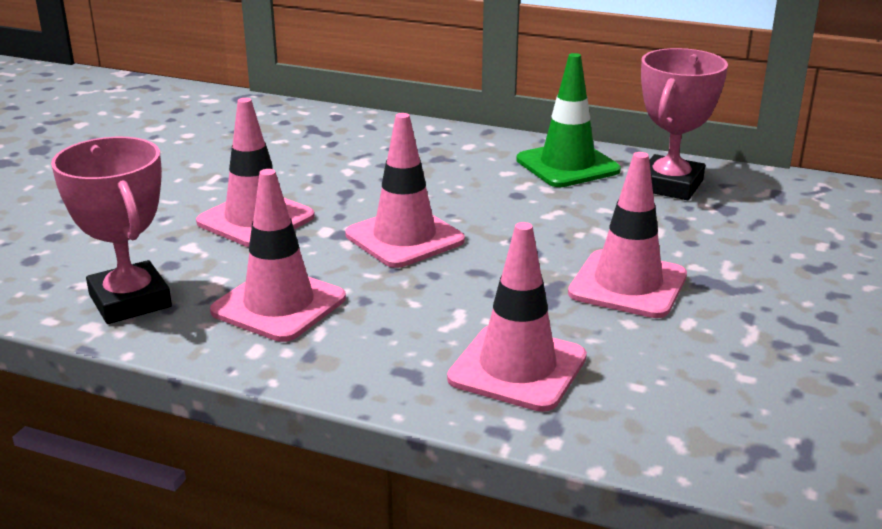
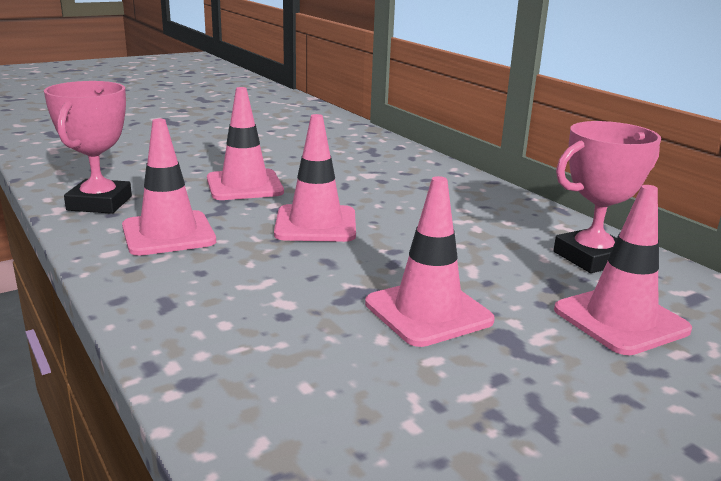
camera: 35 degrees right, 5 degrees down
pink traffic cone [447,222,587,412] -> pink traffic cone moved to [554,185,692,355]
green traffic cone [516,53,621,187] -> none

